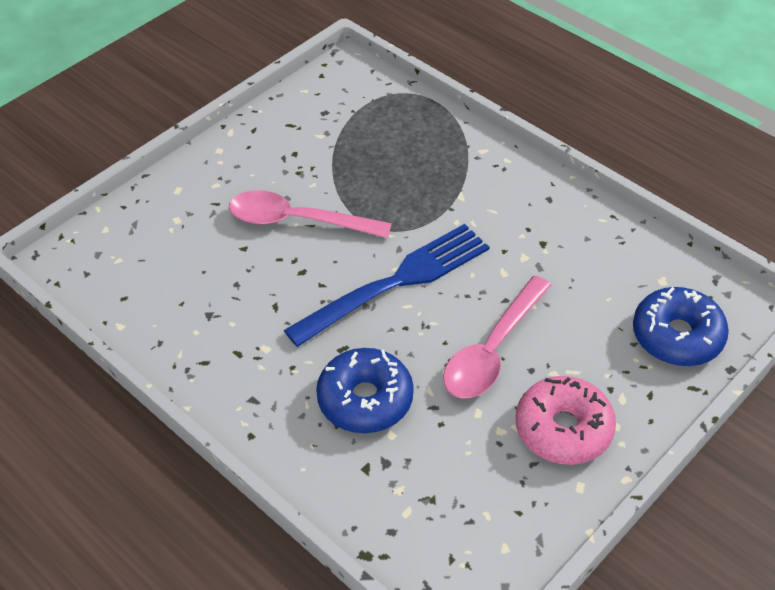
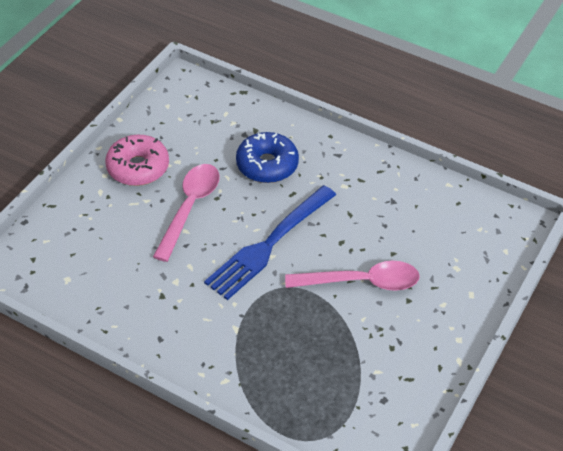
camera: 165 degrees right, 0 degrees up
blue donut [633,287,729,366] -> none

